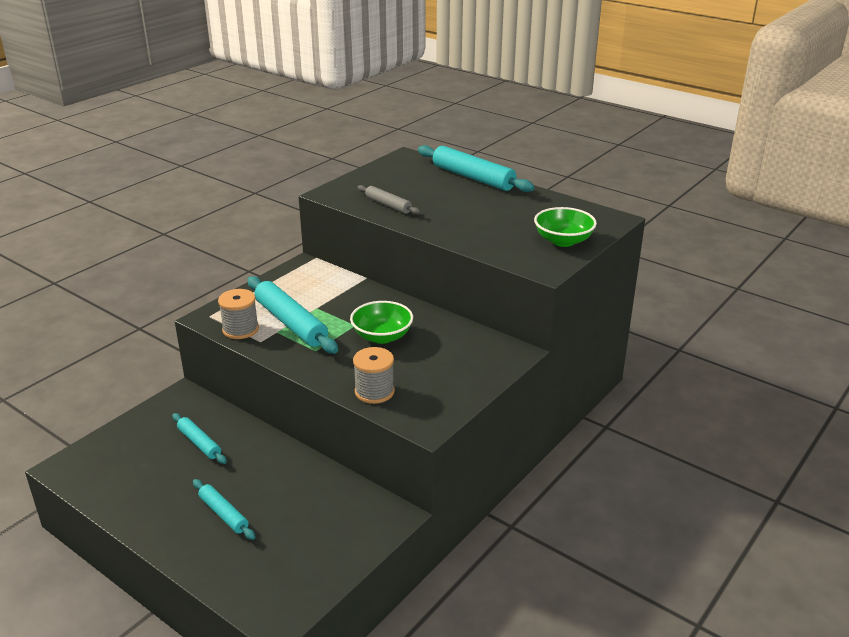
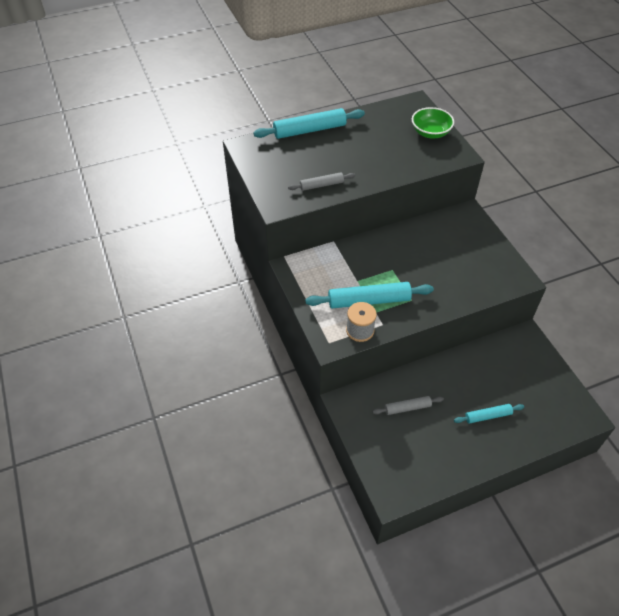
camera: 60 degrees left, 20 degrees up
turquoise rolling pin [172,413,227,464] -> grey rolling pin [373,396,444,415]
green bowl [350,301,413,344] -> none
grey spool [353,347,395,404] -> none

